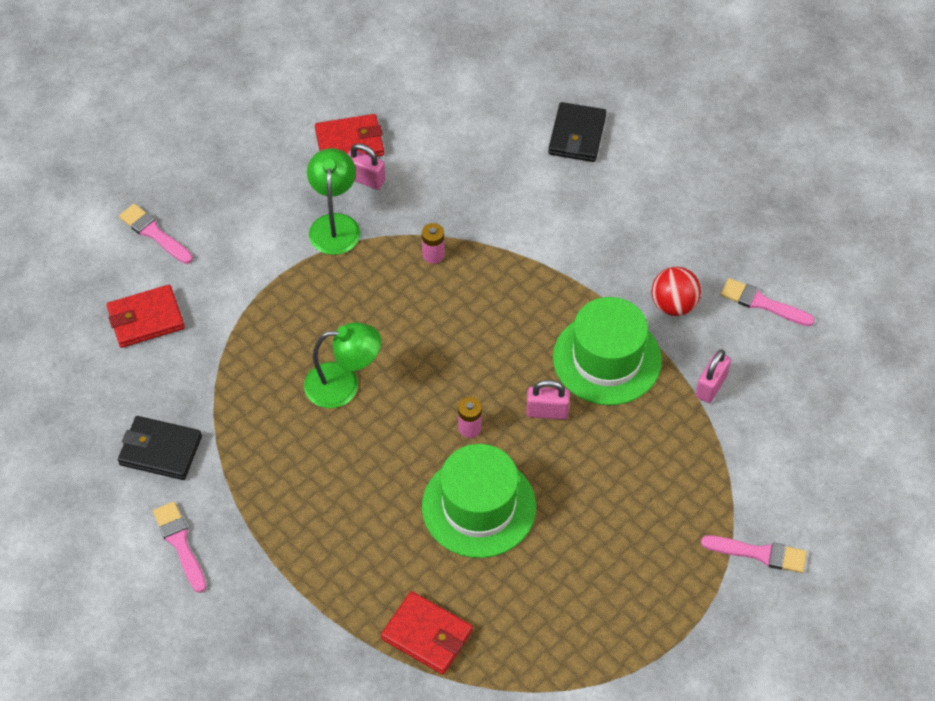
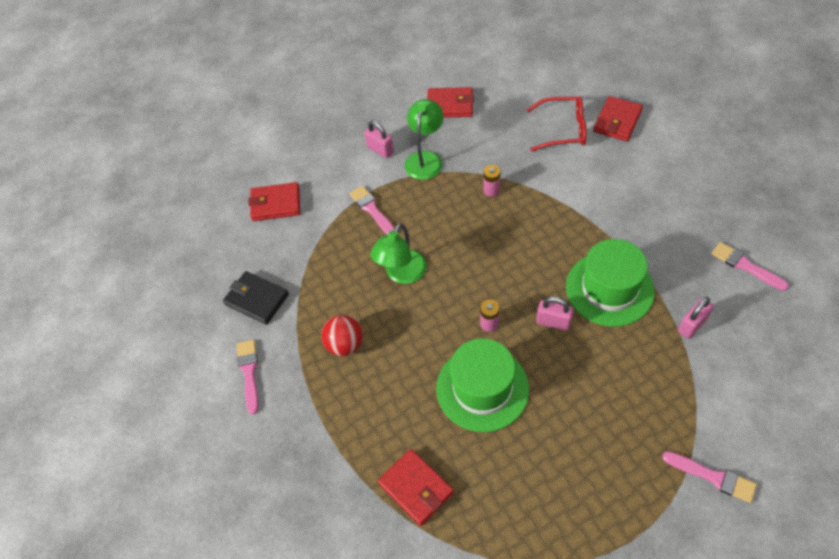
camera: 20 degrees right, 0 degrees up
pink brush [119,204,193,264] -> pink brush moved to [349,186,395,235]
green lamp [304,322,381,408] -> green lamp turned 105 degrees clockwise [370,223,427,284]
pink padlock [348,143,385,190] -> pink padlock moved to [364,120,394,158]
black wallet [548,102,606,162] -> red wallet [593,96,643,141]
red ball [651,267,701,316] -> red ball moved to [321,315,363,356]
none -> red glasses [527,97,587,151]

